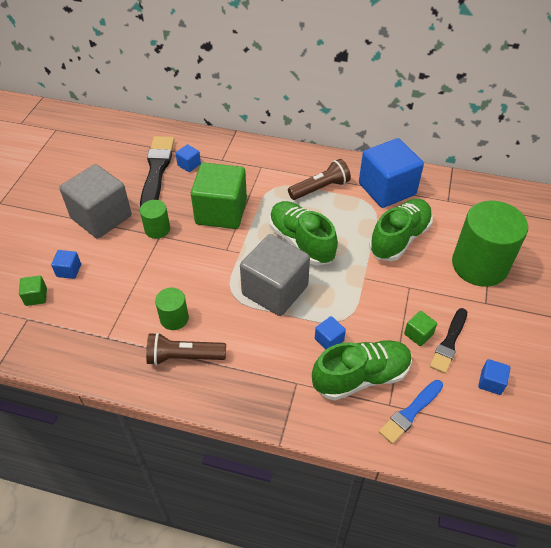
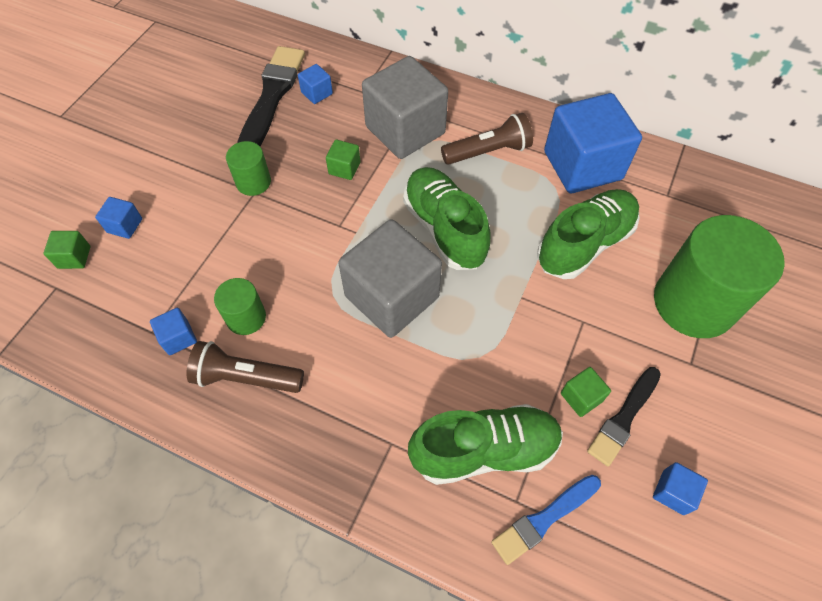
camera: 10 degrees right, 10 degrees up
grey cube [59,164,132,239] -> grey cube moved to [362,56,448,159]
green cube [191,163,247,229] -> green cube [326,139,361,180], size x0.41
blue cube [315,316,346,349] -> blue cube moved to [150,308,197,355]

